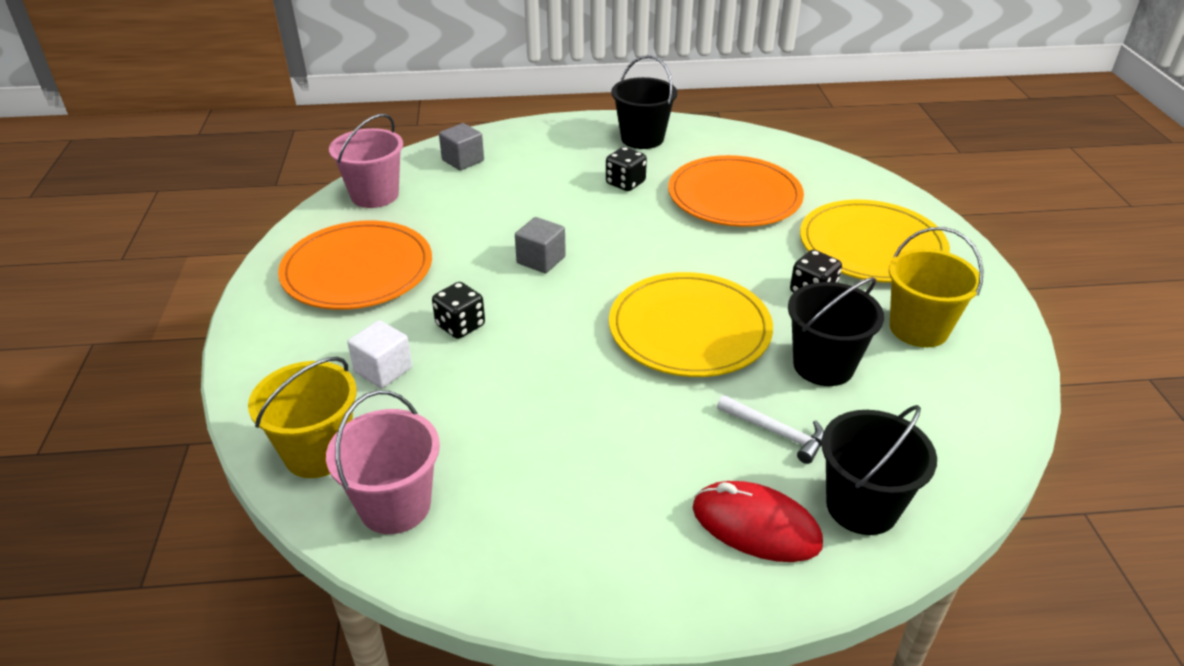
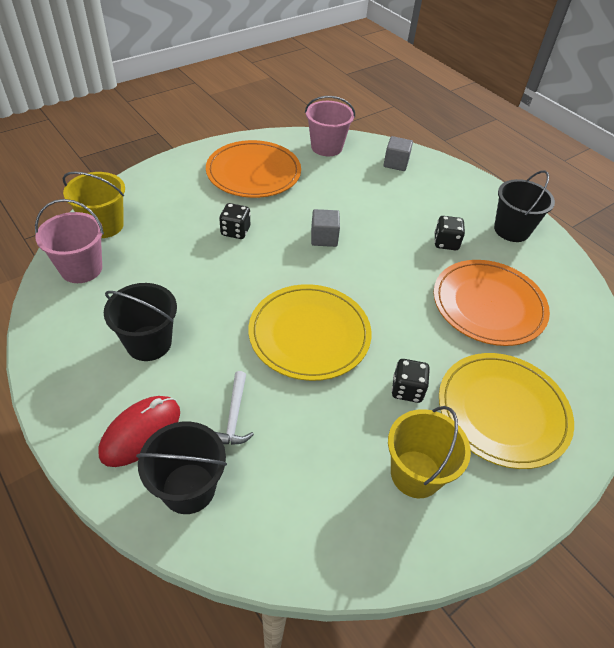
camera: 55 degrees right, 10 degrees up
white cube [347,320,412,389] -> none
red mouse [693,481,823,562] -> red mouse turned 45 degrees clockwise [99,396,180,467]
black bucket [788,277,884,386] -> black bucket moved to [104,283,177,361]

